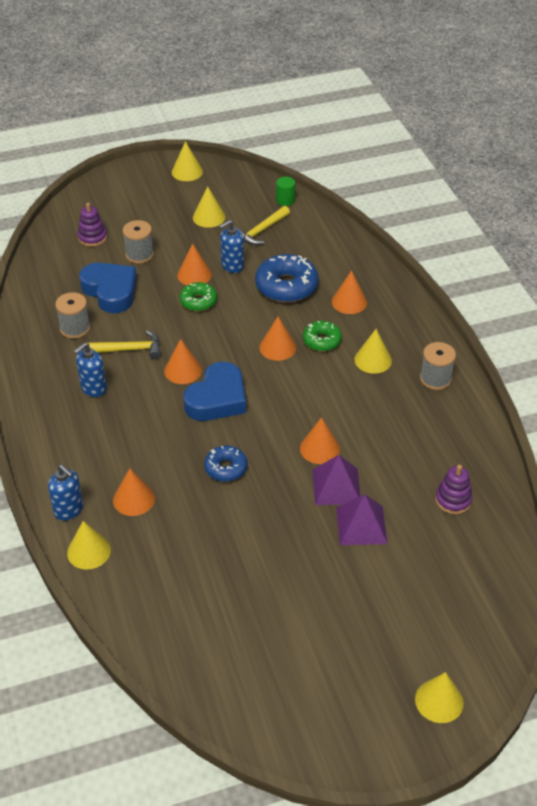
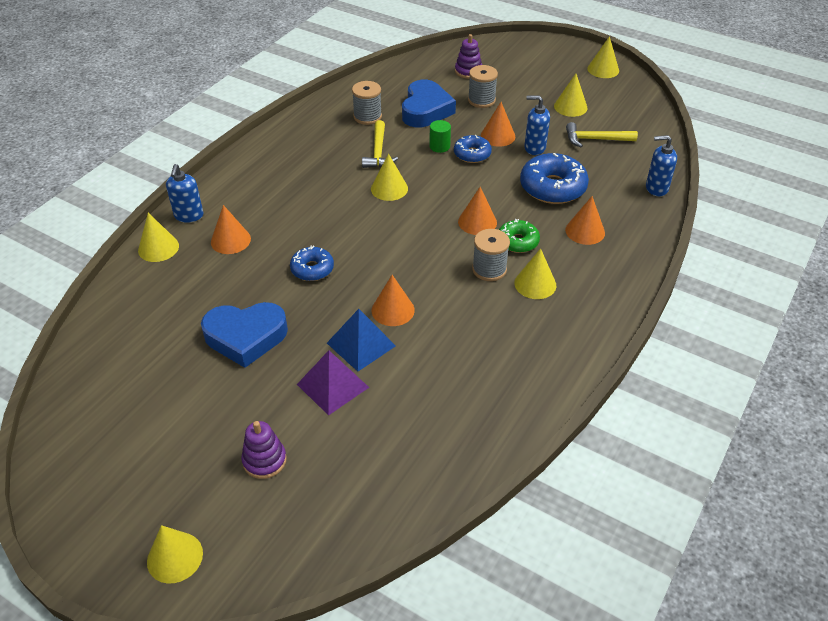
camera: 50 degrees right, 0 degrees up
blue soap dispenser [74,342,107,397] -> blue soap dispenser moved to [646,135,677,196]
yellow hammer [88,330,161,359] -> yellow hammer turned 45 degrees clockwise [362,120,398,168]
orange cone [164,339,202,384] -> yellow cone [371,154,408,201]
green donut [180,282,217,311] -> blue donut [454,135,492,163]
blue heart [183,362,246,421] -> blue heart moved to [201,302,288,368]
green cylinder [276,177,295,206] -> green cylinder moved to [429,120,451,153]
purple pyramid [312,455,361,505] -> blue pyramid [327,309,396,371]
grey spool [420,342,456,390] -> grey spool moved to [472,229,510,281]
purple stacking toy [435,465,473,514] -> purple stacking toy moved to [241,421,287,479]

